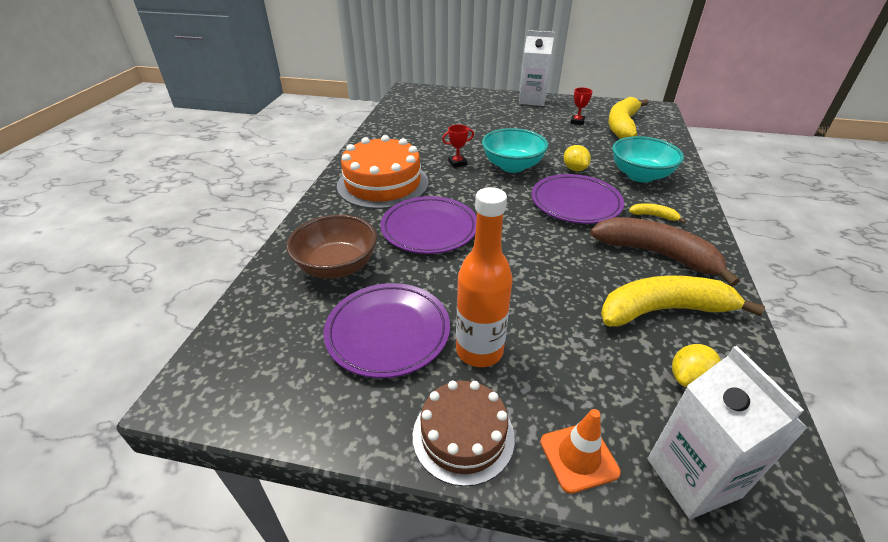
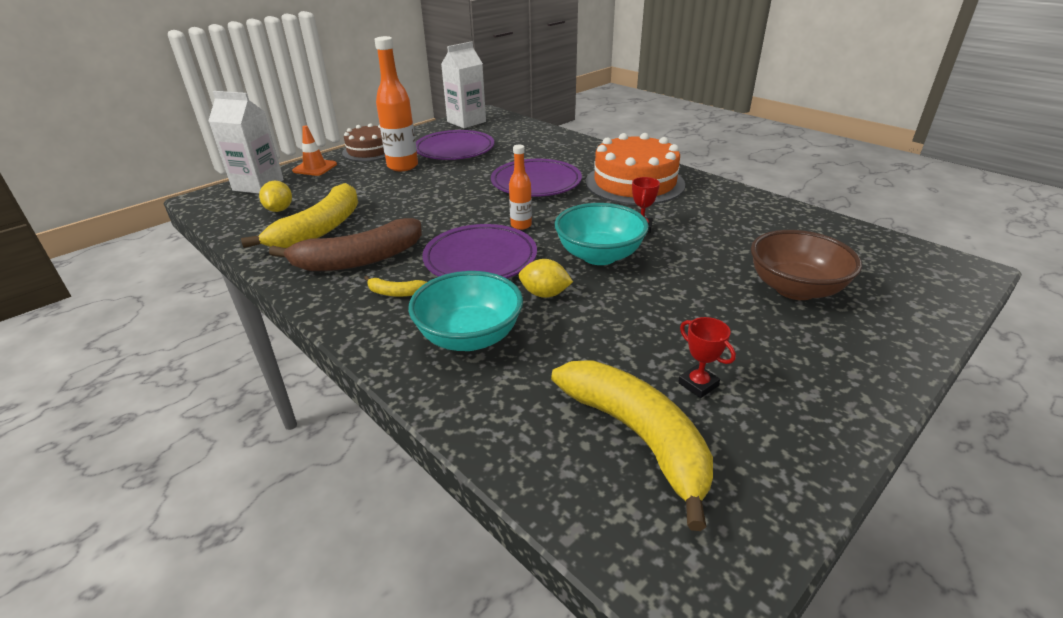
camera: 125 degrees right, 5 degrees down
brown bowl [286,215,377,279] -> brown bowl moved to [751,230,862,300]
white carton [519,30,555,106] -> white carton moved to [441,41,486,128]
yellow banana [629,203,686,224] -> yellow banana turned 45 degrees clockwise [364,276,427,297]
none -> orange bottle [509,145,532,230]

